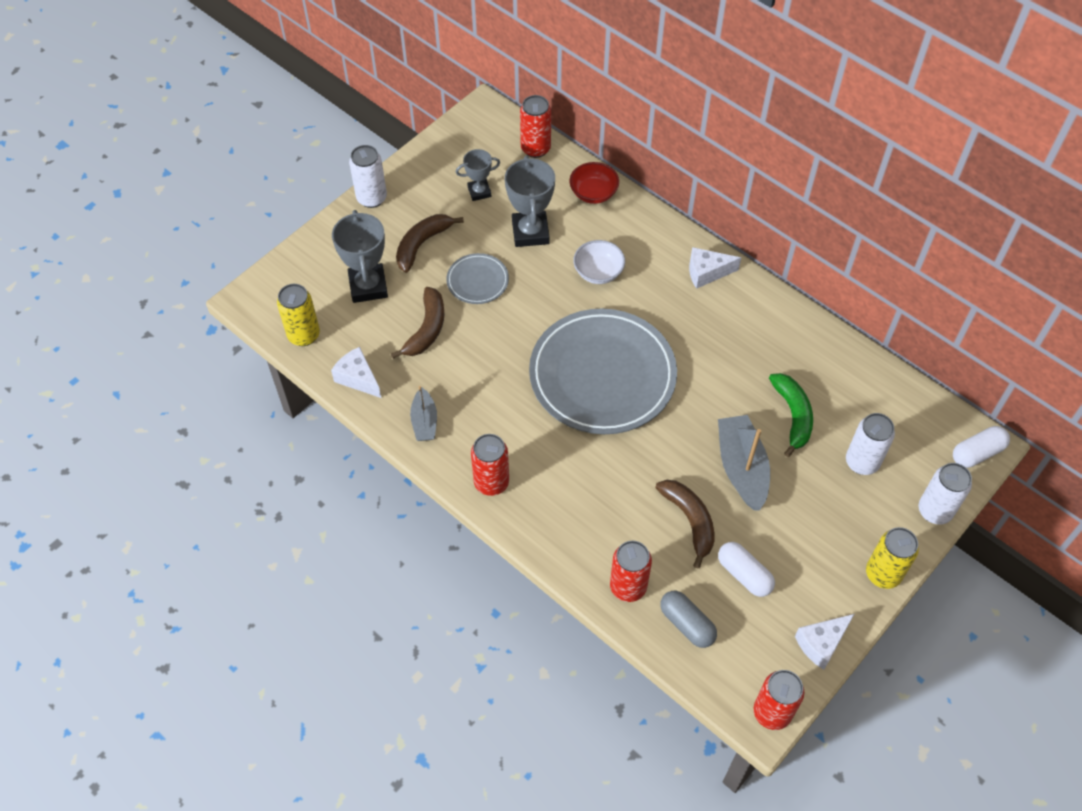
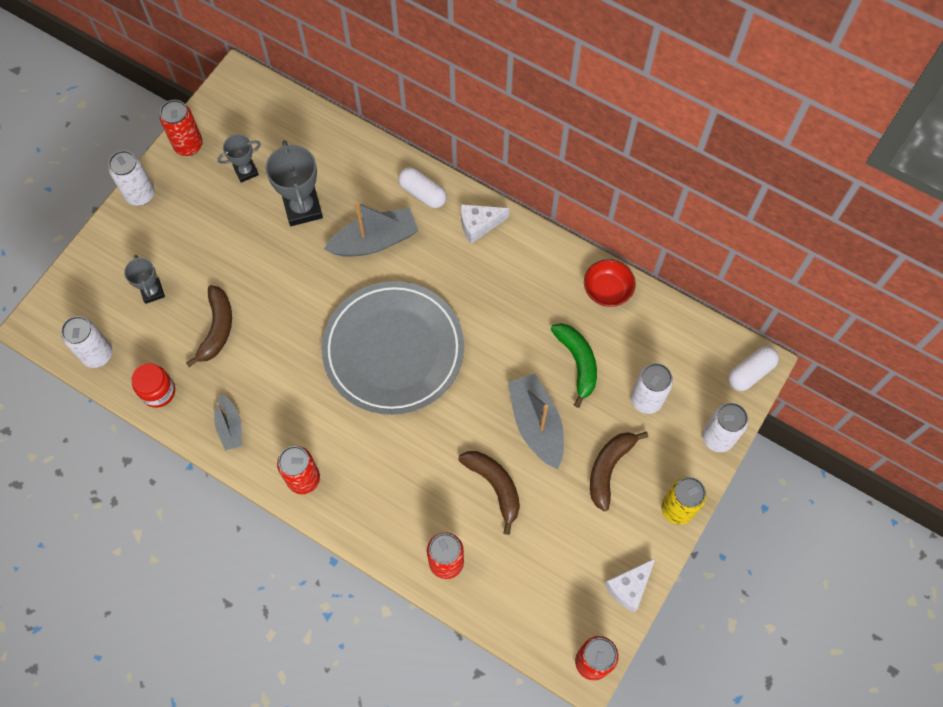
camera: 10 degrees left, 10 degrees up
yellow can [277,284,320,346] -> white can [61,316,112,368]
white cheese [331,347,381,398] -> red jar [132,363,175,408]
grey trophy [332,210,388,303] -> grey trophy [124,255,165,304], size x0.59
brown banana [396,214,464,273] -> brown banana moved to [590,432,648,511]
grey plate [446,253,509,304] -> none
red can [520,95,551,158] -> red can moved to [160,100,203,156]
red bowl [569,162,619,204] -> red bowl moved to [584,259,636,307]
white bowl [573,240,625,284] -> grey boat [324,202,419,257]
grey capsule [660,591,717,648] -> none
white capsule [718,542,775,597] -> white capsule moved to [398,167,447,208]

